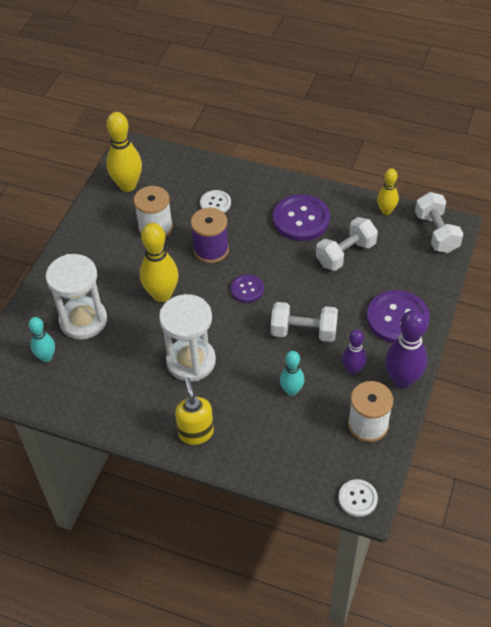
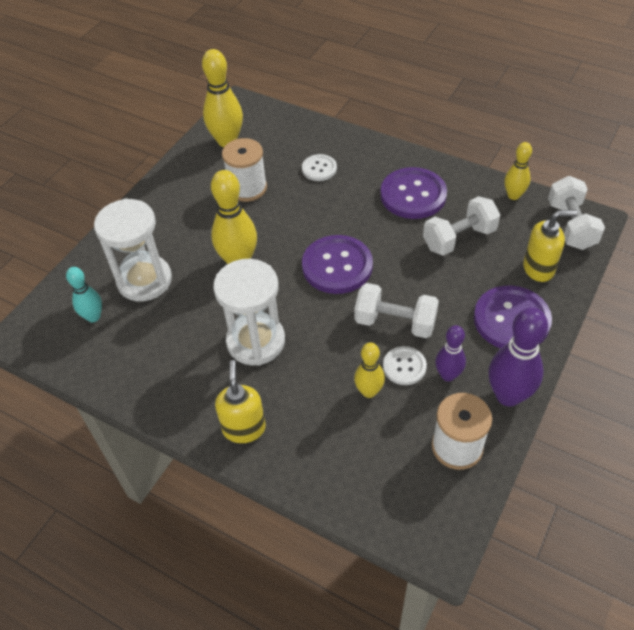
camera: 10 degrees right, 0 degrees up
purple spool [191,208,229,263] -> none
purple button [231,274,264,303] -> purple button [302,235,373,294], size x1.81
turquoise bowling pin [280,351,304,396] -> yellow bowling pin [354,343,385,398]
white button [338,479,378,517] -> white button moved to [383,346,427,385]
none -> yellow soap dispenser [523,210,577,282]

